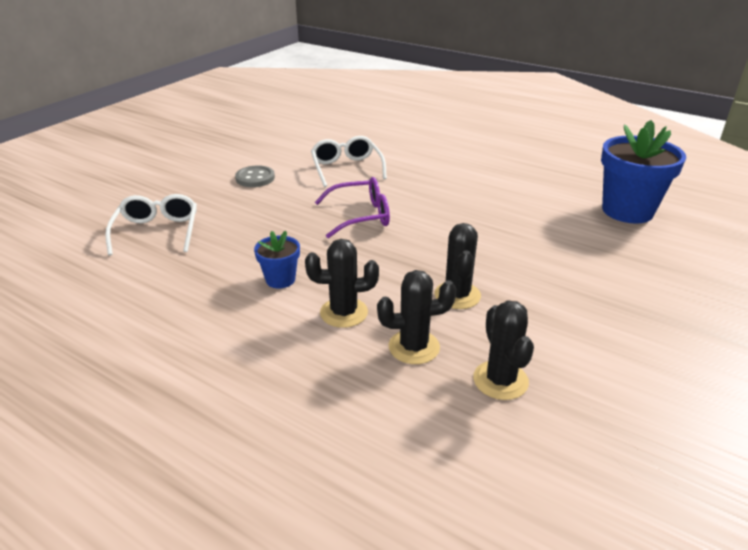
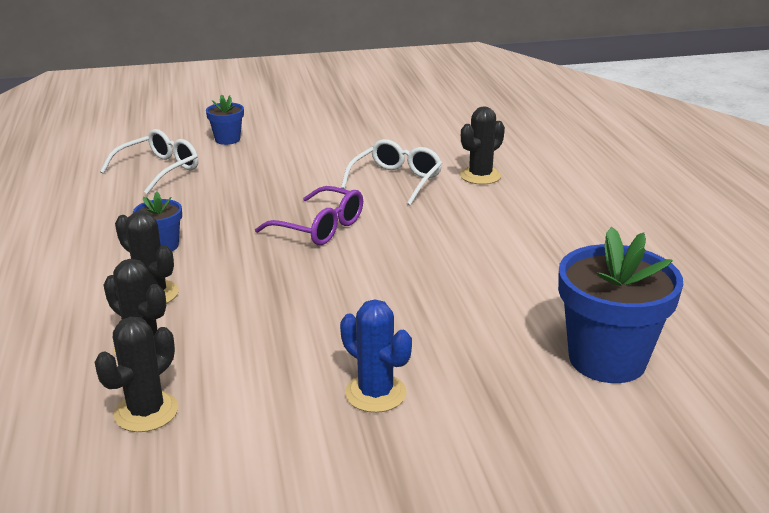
camera: 45 degrees right, 5 degrees down
grey button [235,165,275,187] -> none
black cactus [435,223,481,309] -> black cactus moved to [460,106,505,185]
none -> blue flower pot [206,94,244,145]
none -> blue cactus [340,299,412,413]

